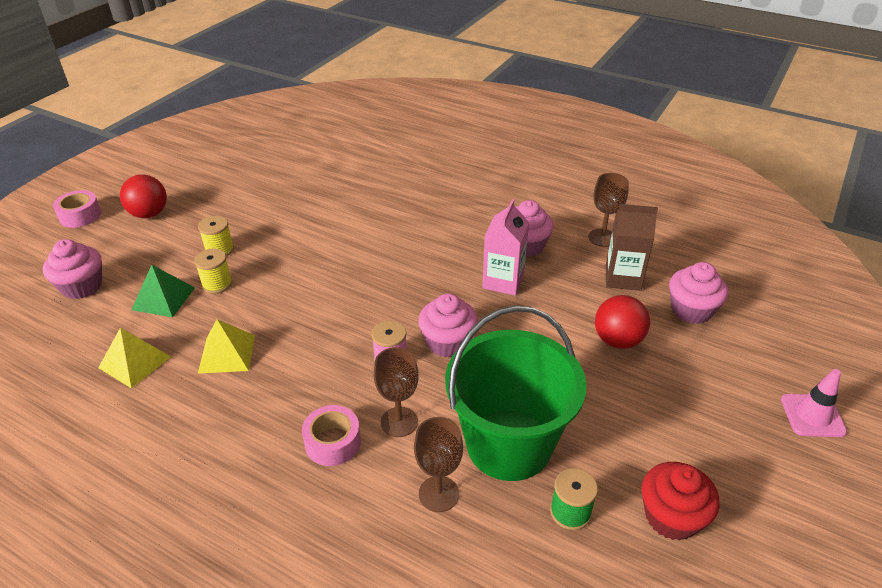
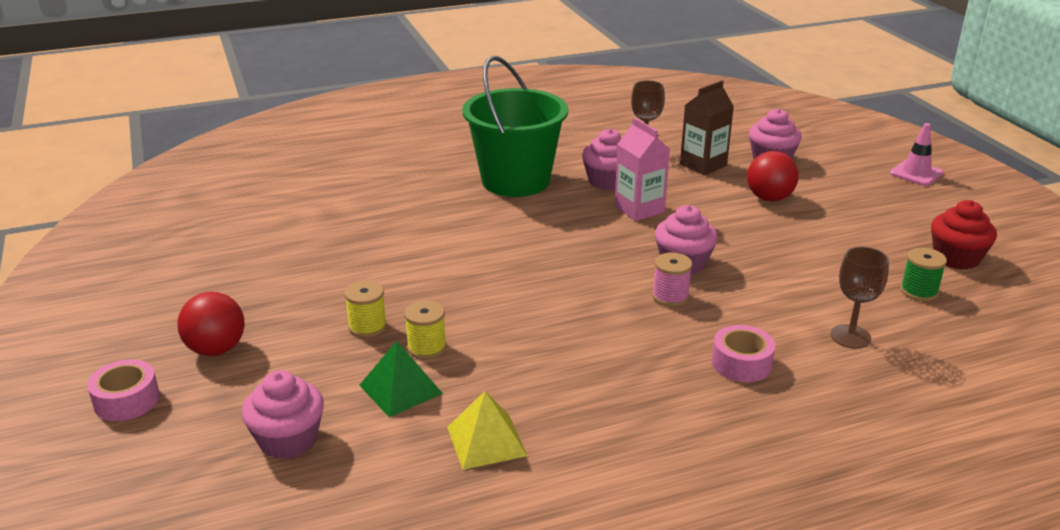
camera: 50 degrees left, 10 degrees down
yellow pyramid [198,319,255,374] -> none
brown goblet [374,347,419,437] -> none
green bucket [445,305,587,481] -> green bucket moved to [462,56,568,197]

